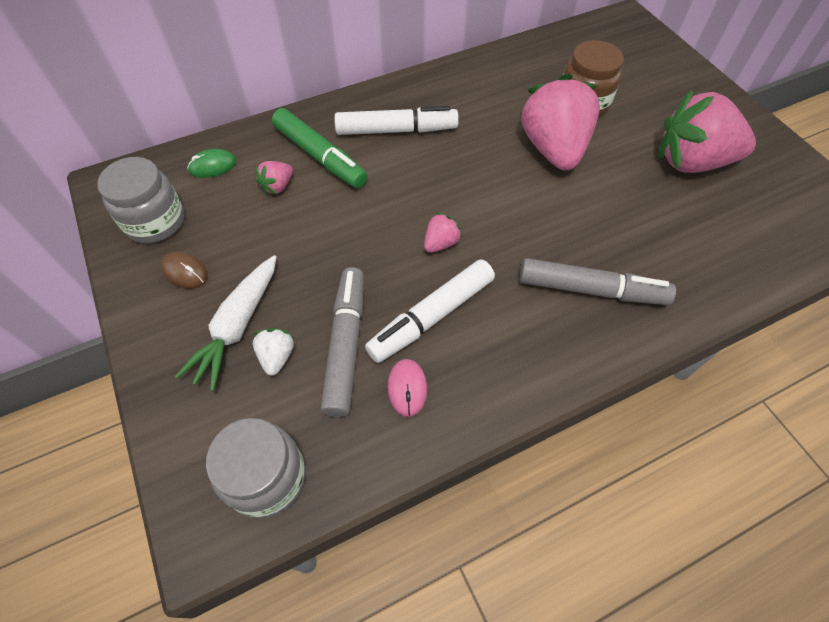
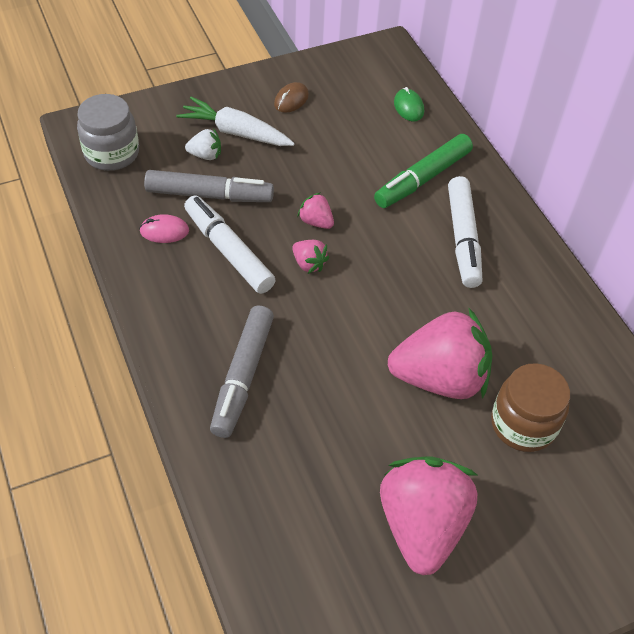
camera: 90 degrees right, 5 degrees down
grey jar [97,157,185,243] -> none
pink strawberry [255,161,293,195] -> pink strawberry moved to [297,192,334,229]

